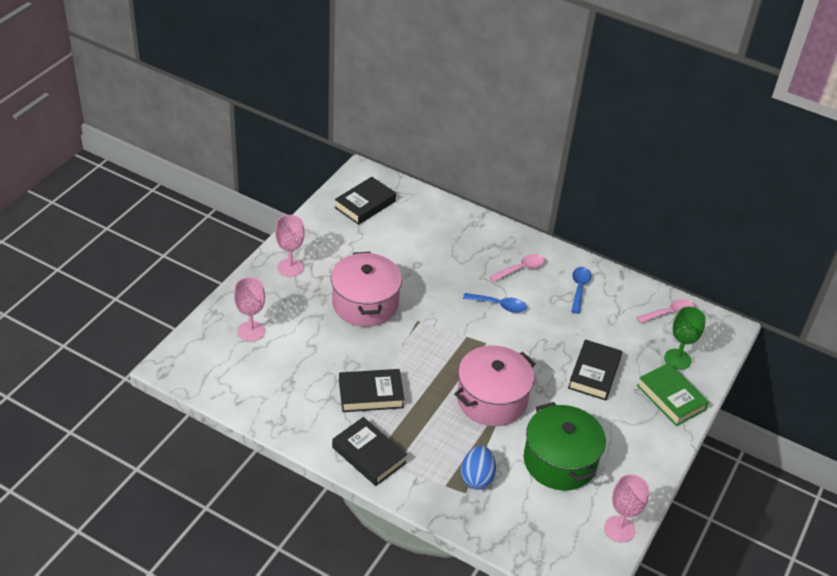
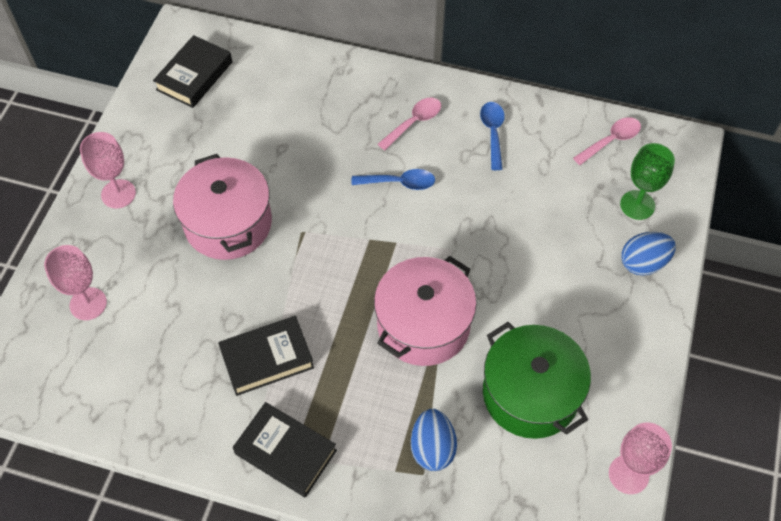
camera: 10 degrees left, 15 degrees up
black book [568,339,622,401] -> none
green book [637,363,709,426] -> blue egg [621,232,676,276]

